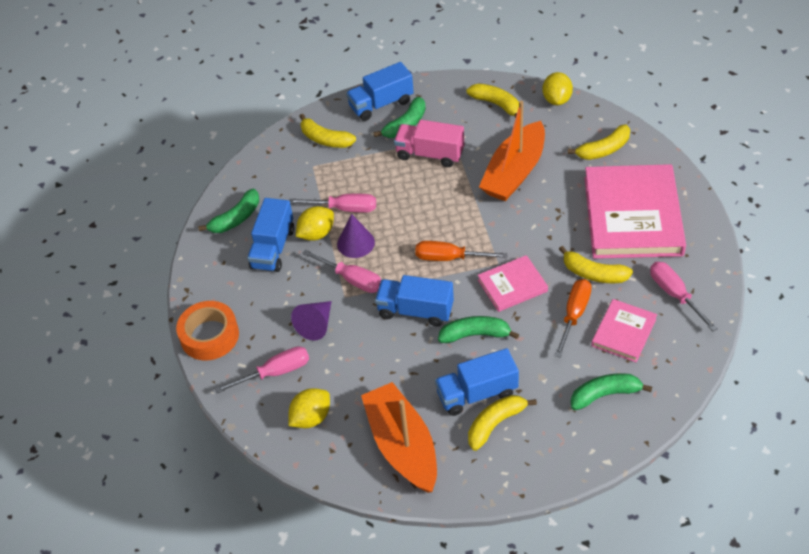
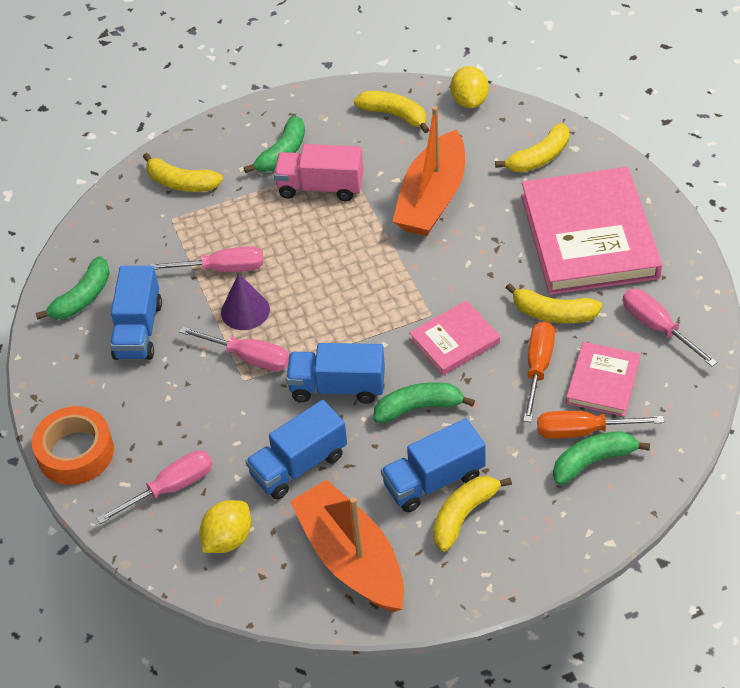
camera: 10 degrees left, 0 degrees up
purple cone [291,301,332,341] -> none
yellow lemon [296,206,334,241] -> none
blue truck [346,62,414,121] -> blue truck moved to [245,400,347,500]
orange screwdriver [415,241,508,261] -> orange screwdriver moved to [537,411,664,439]

